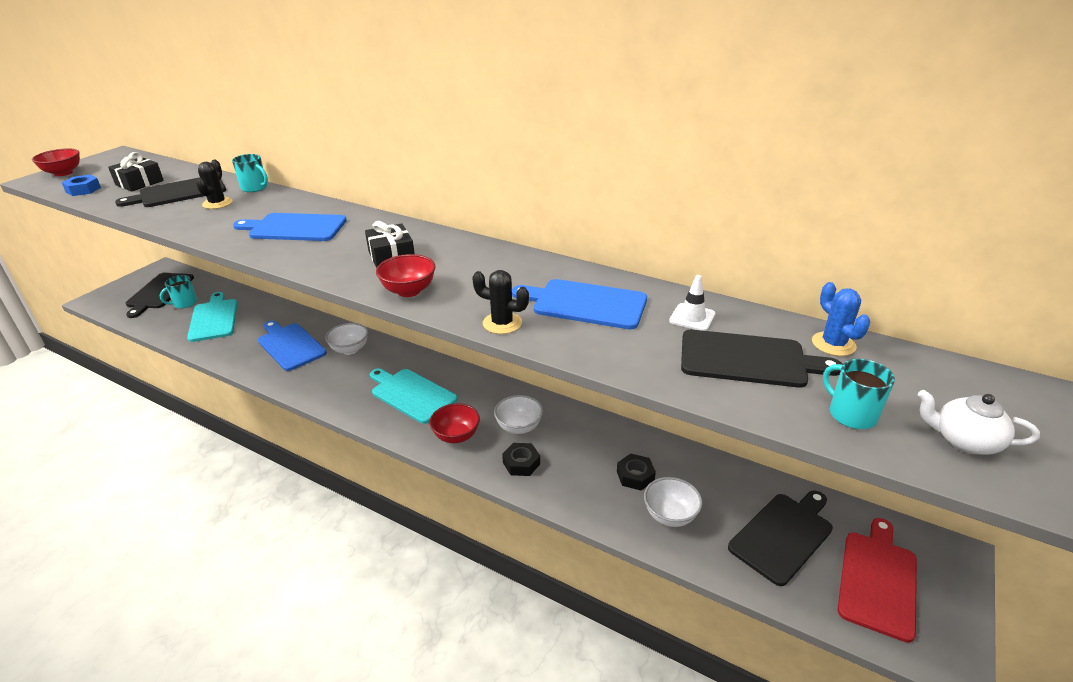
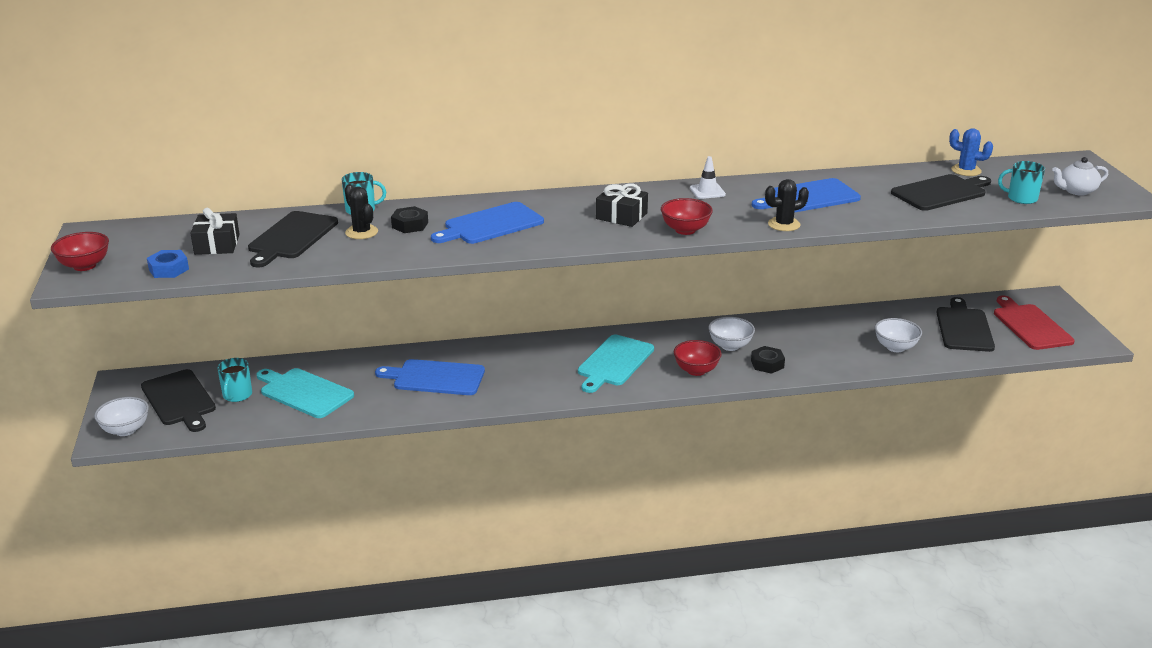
camera: 40 degrees left, 5 degrees down
white bowl [325,323,368,355] -> white bowl moved to [94,397,149,436]
turquoise cutting board [370,369,457,424] -> turquoise cutting board turned 60 degrees counterclockwise [578,335,654,393]
black nut [617,454,656,491] -> black nut moved to [391,206,428,233]
white traffic cone [669,275,716,331] -> white traffic cone moved to [690,156,726,199]

